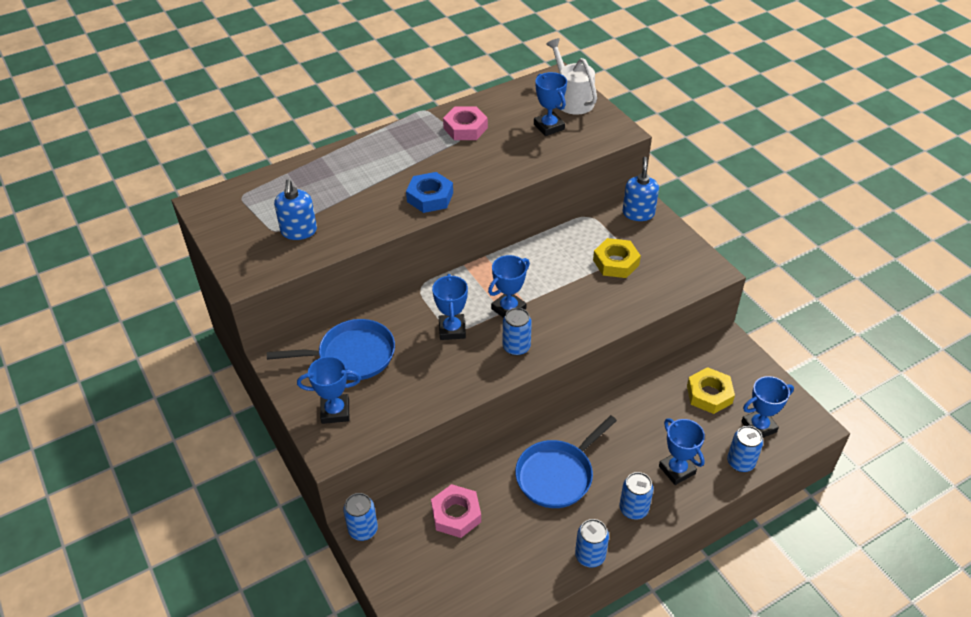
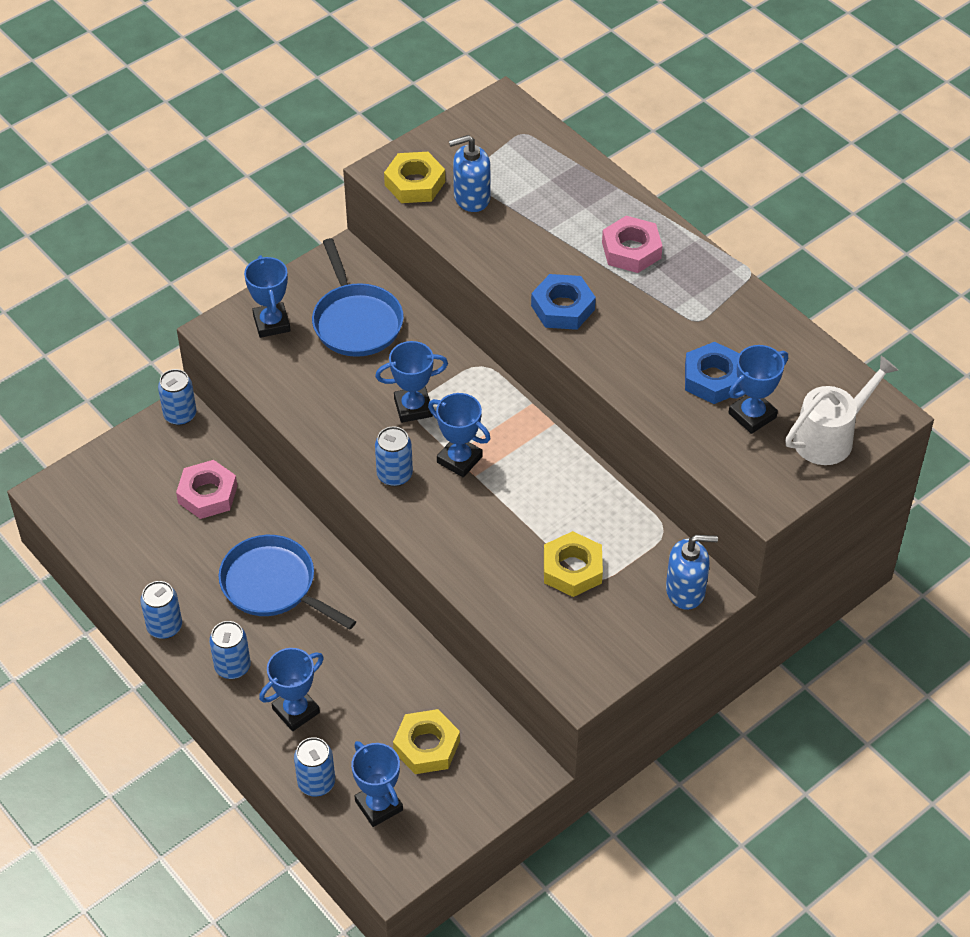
camera: 80 degrees right, 5 degrees up
pink nut [443,106,488,140] -> pink nut moved to [602,216,662,273]
none -> yellow nut [384,152,445,203]
none -> blue nut [685,342,742,404]

